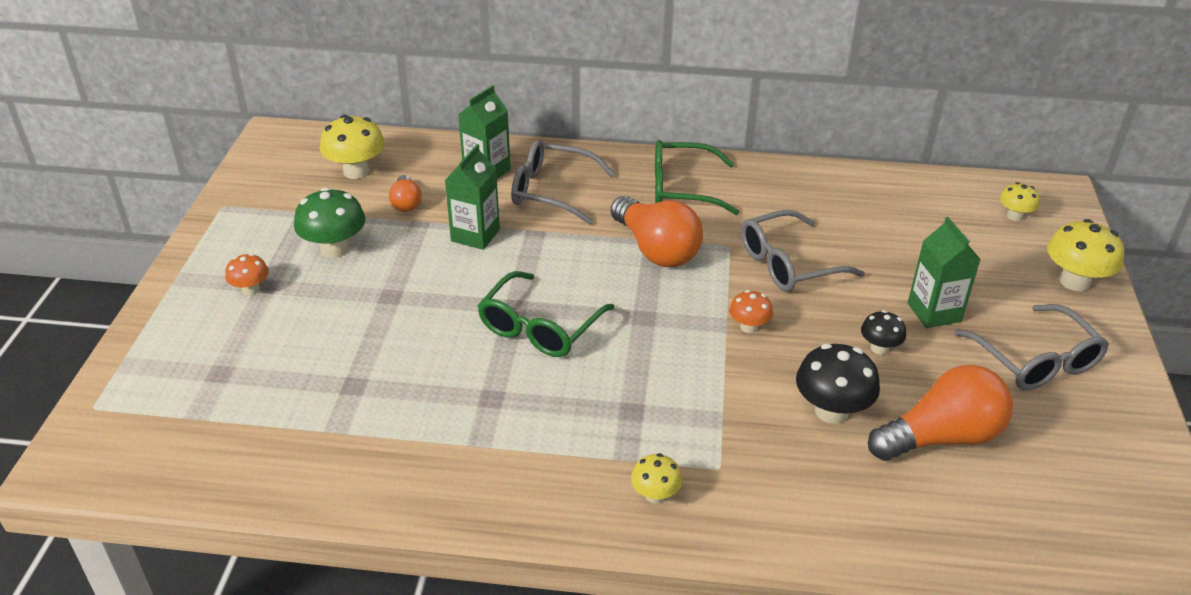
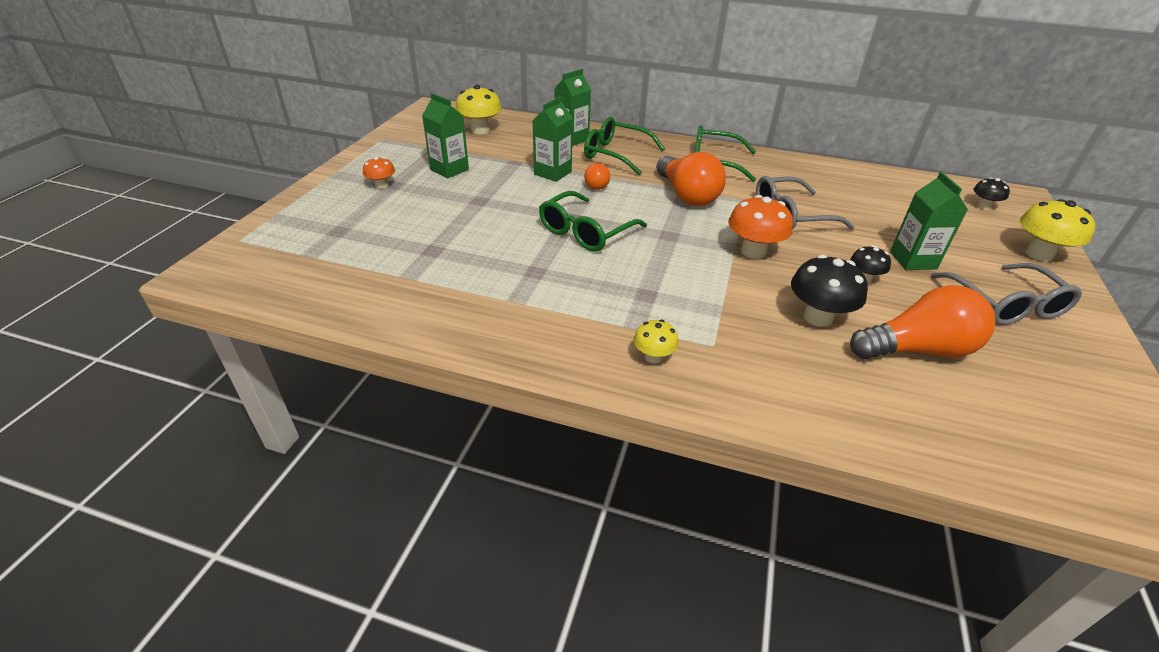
camera: 10 degrees right, 0 degrees up
green mushroom [294,187,365,258] -> green carton [422,93,469,178]
orange light bulb [389,175,422,212] -> orange light bulb moved to [584,163,610,190]
grey glasses [511,140,615,224] -> green glasses [584,117,665,176]
orange mushroom [729,290,773,333] -> orange mushroom [728,195,793,259], size x1.73
yellow mushroom [1000,182,1040,221] -> black mushroom [973,178,1010,210]

